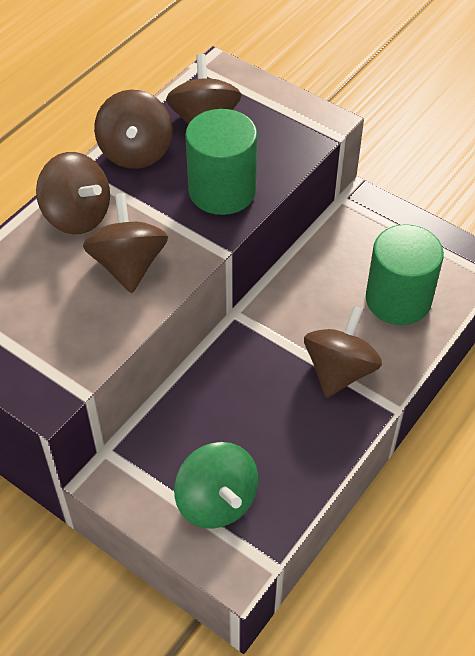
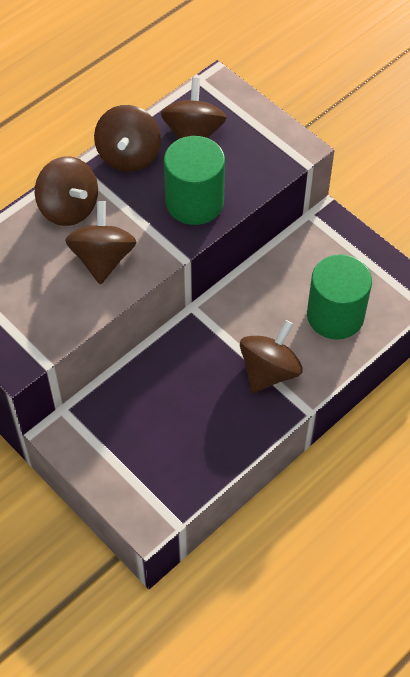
camera: 10 degrees right, 5 degrees up
green spinning top [174,442,258,529] -> none

